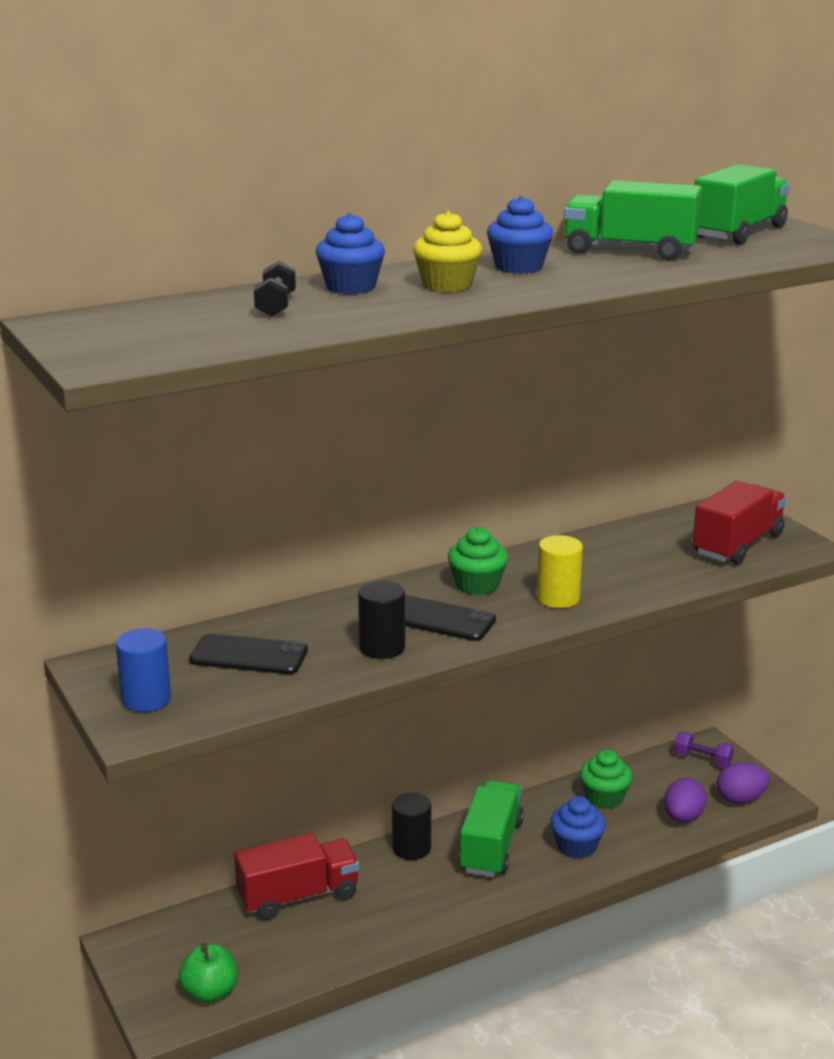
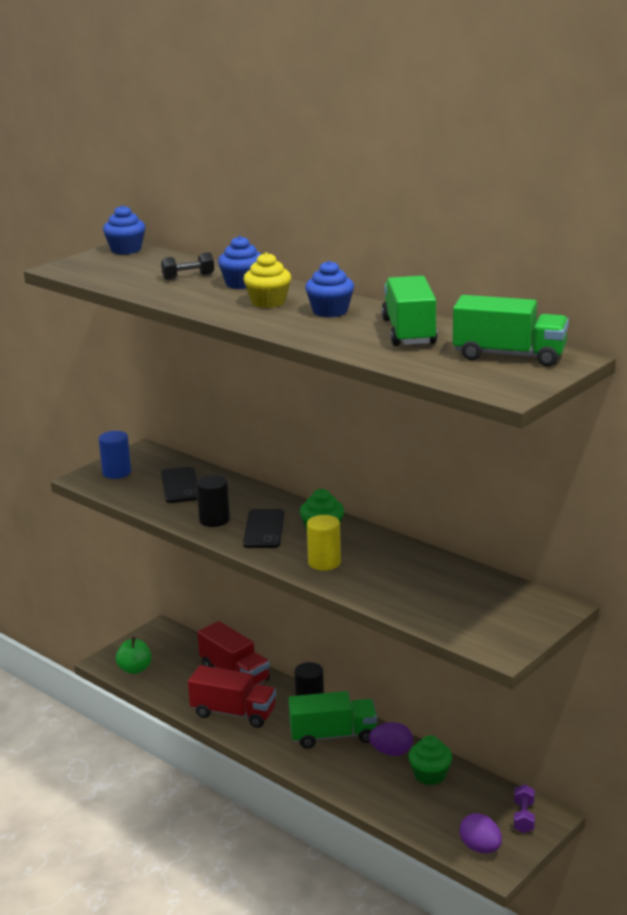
camera: 70 degrees right, 0 degrees up
blue cupcake [551,796,606,859] -> blue cupcake moved to [103,205,145,255]
purple egg [664,778,707,823] -> purple egg moved to [369,722,413,756]
red truck [693,481,787,565] -> red truck moved to [188,665,276,728]

